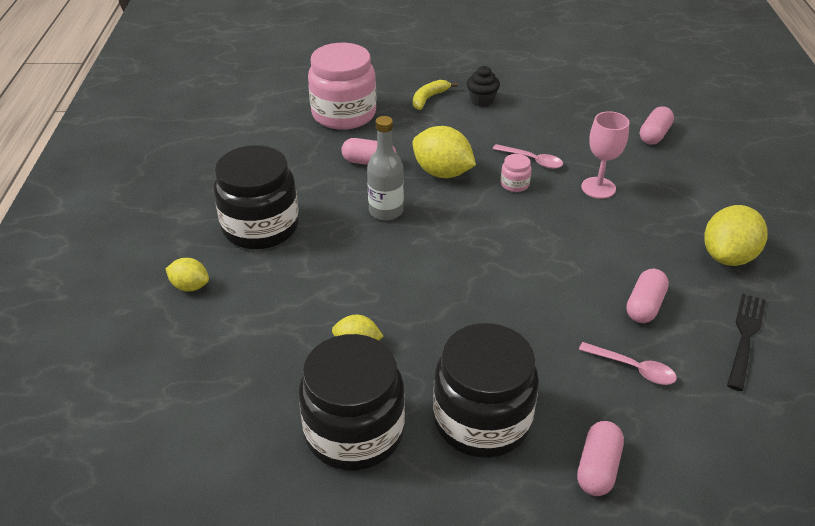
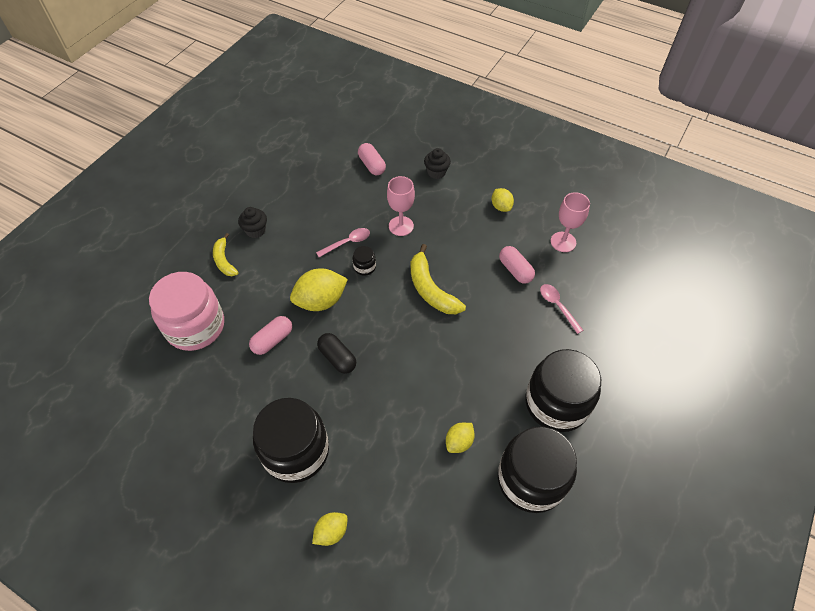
camera: 60 degrees left, 15 degrees up
grey bottle [367,116,404,221] -> black capsule [317,333,356,374]
pink jar [501,154,532,192] -> black jar [353,246,376,276]
pink capsule [577,421,624,496] -> none
pink spoon [579,342,677,385] -> pink spoon turned 90 degrees counterclockwise [540,284,584,334]
yellow lemon [704,205,768,266] -> yellow lemon [492,188,514,212], size x0.57
black fork [727,293,766,391] -> pink goblet [550,192,590,252]
none -> yellow banana [411,244,466,314]
none -> black cupcake [424,148,451,179]

